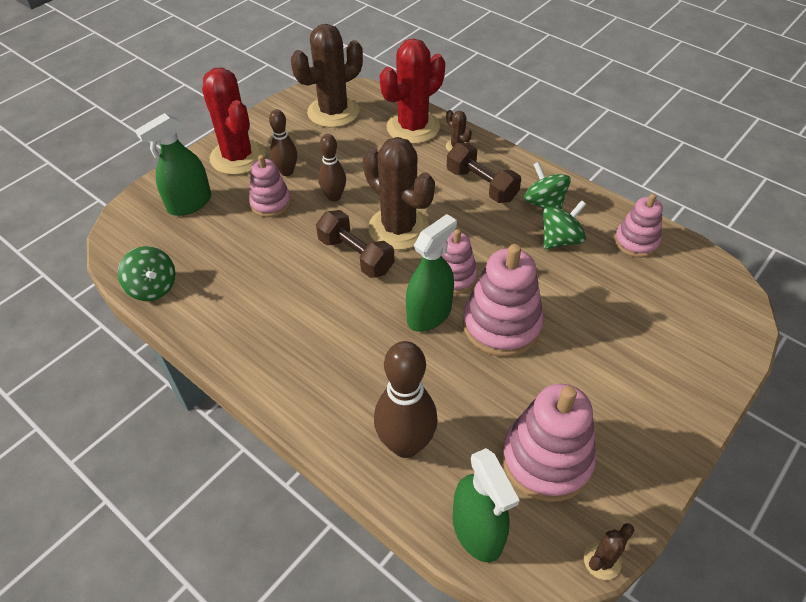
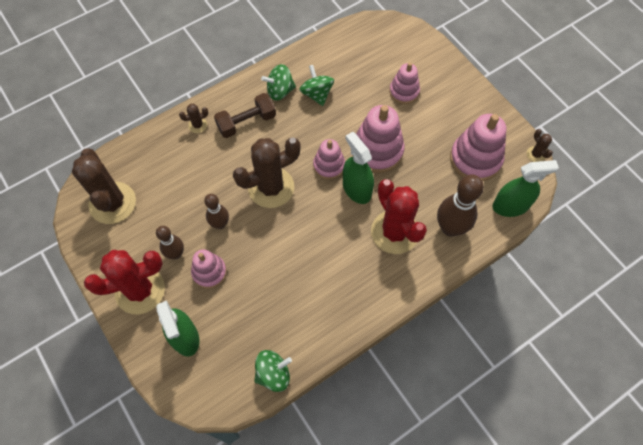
camera: 75 degrees left, 15 degrees up
brown dumbbell [316,210,394,278] -> none
red cactus [380,38,445,144] -> red cactus moved to [371,179,427,254]
pink stacking toy [615,193,663,258] -> pink stacking toy moved to [389,62,420,104]

